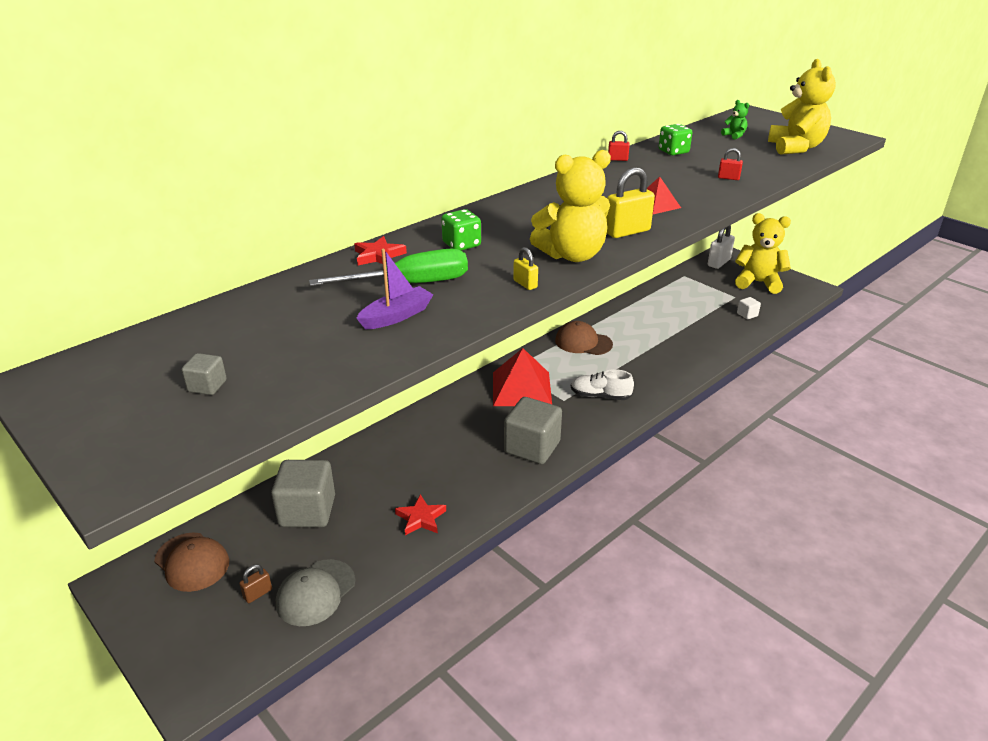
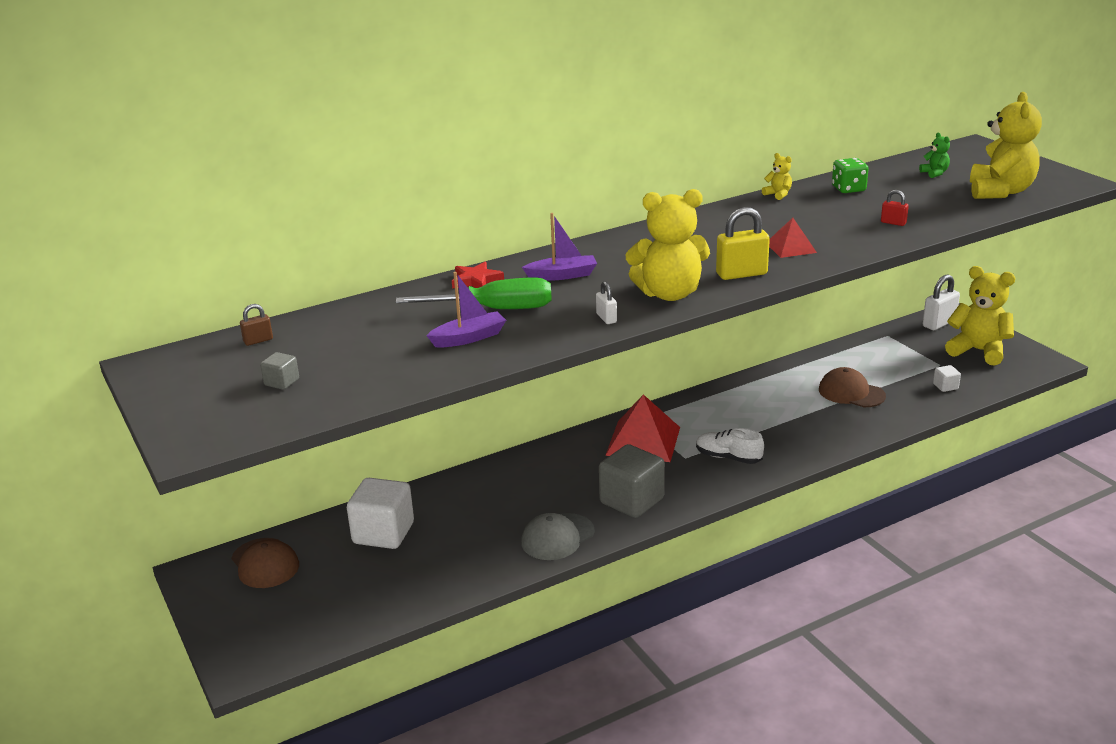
camera: 15 degrees right, 5 degrees down
brown padlock [239,564,272,603] -> brown padlock moved to [240,304,273,346]
grey cube [271,460,335,527] -> white cube [347,478,414,549]
grey cap [276,559,355,626] -> grey cap moved to [521,513,595,560]
red star [395,494,446,535] -> none
green dice [441,209,481,251] -> purple boat [522,213,597,281]
yellow padlock [513,247,538,290] -> white padlock [596,281,617,324]
brown cap [555,321,613,355] -> brown cap moved to [819,367,886,407]
red padlock [608,131,630,161] -> yellow teddy bear [762,153,792,200]

